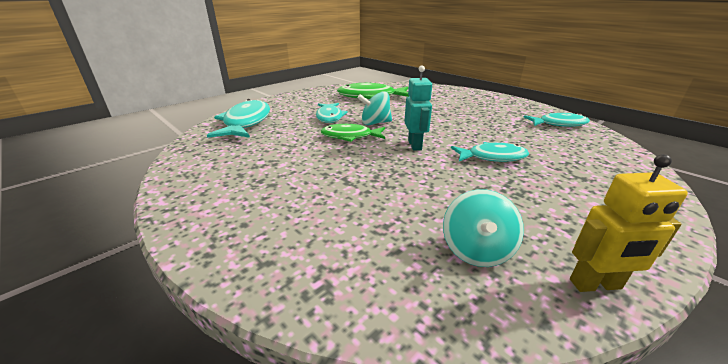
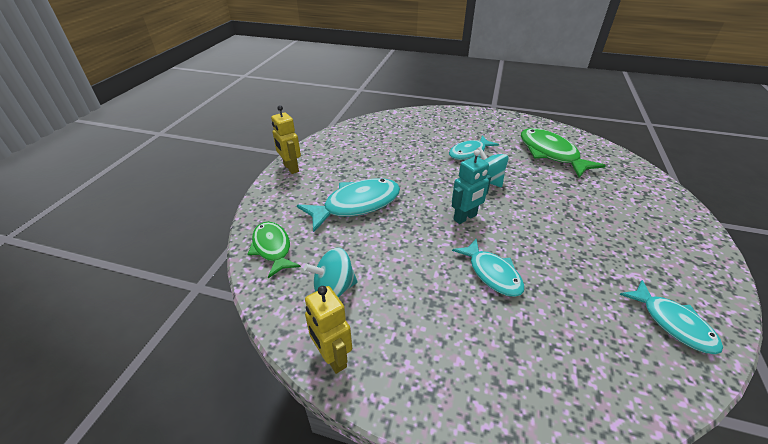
camera: 60 degrees right, 10 degrees up
turquoise fish [207,99,270,138] -> turquoise fish moved to [297,178,400,233]
green fish [321,124,385,142] -> green fish moved to [247,222,301,278]
none -> yellow robot [271,105,301,174]

